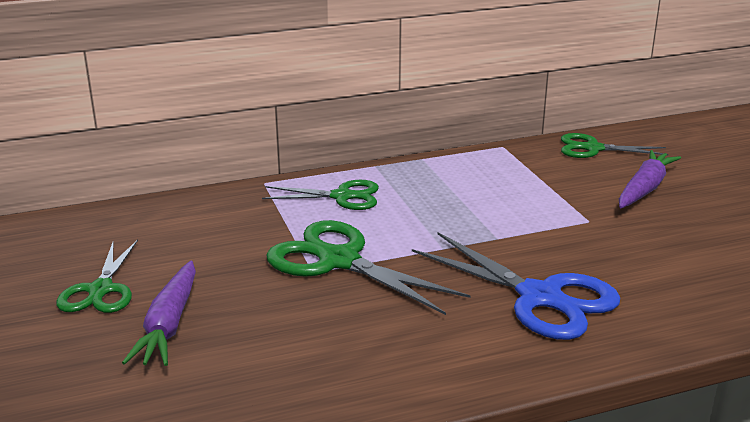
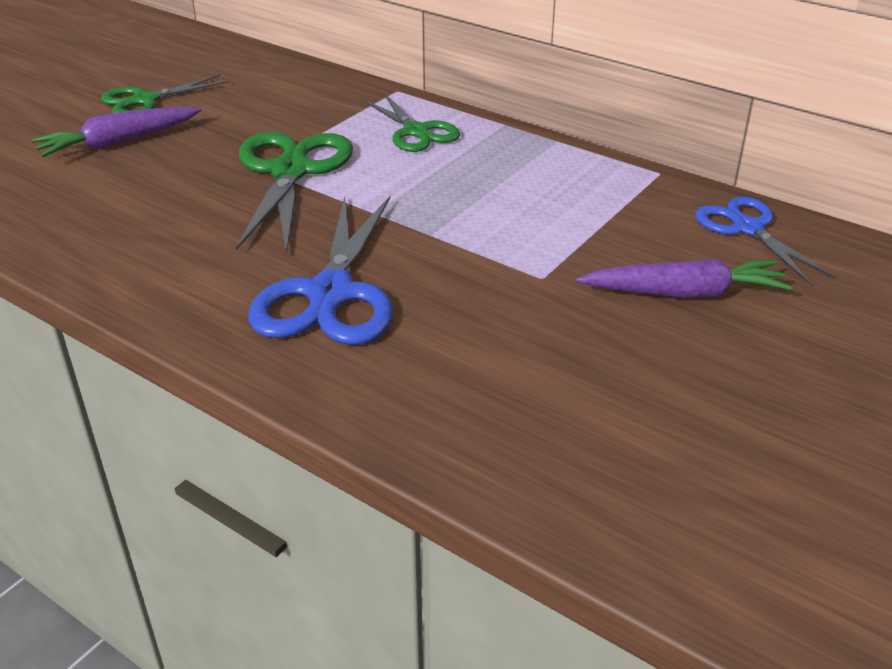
camera: 55 degrees right, 10 degrees up
green scissors [561,133,668,158] -> blue scissors [695,197,835,284]

